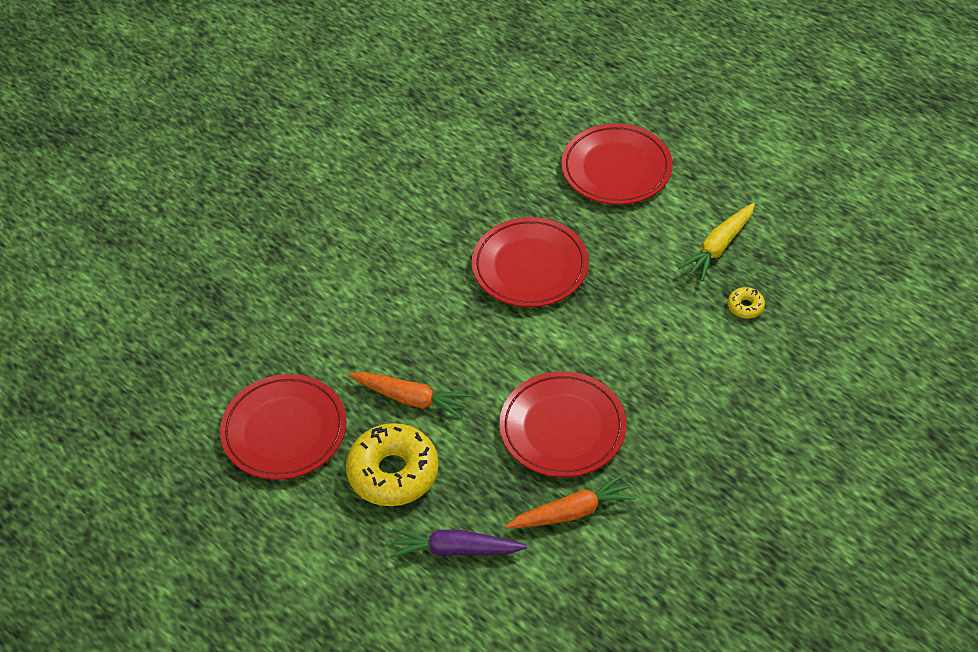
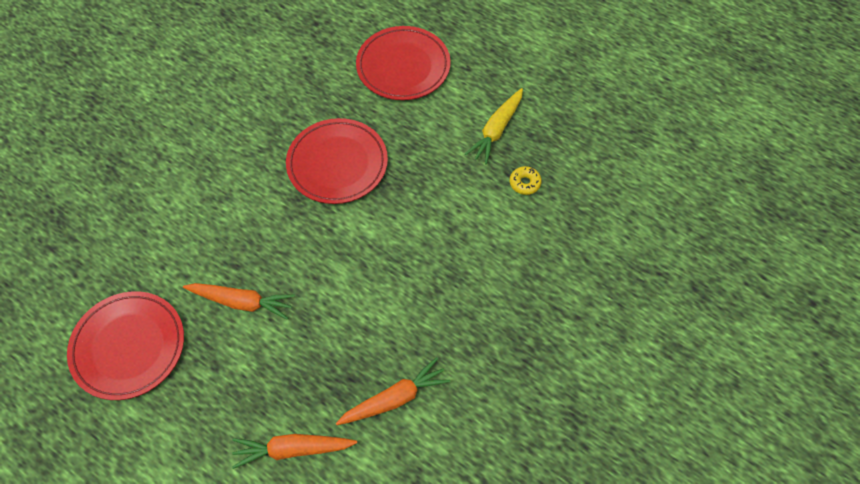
camera: 10 degrees left, 10 degrees up
yellow donut [346,423,439,506] -> none
purple carrot [390,529,527,558] -> orange carrot [232,434,357,469]
red plate [500,371,627,477] -> none

